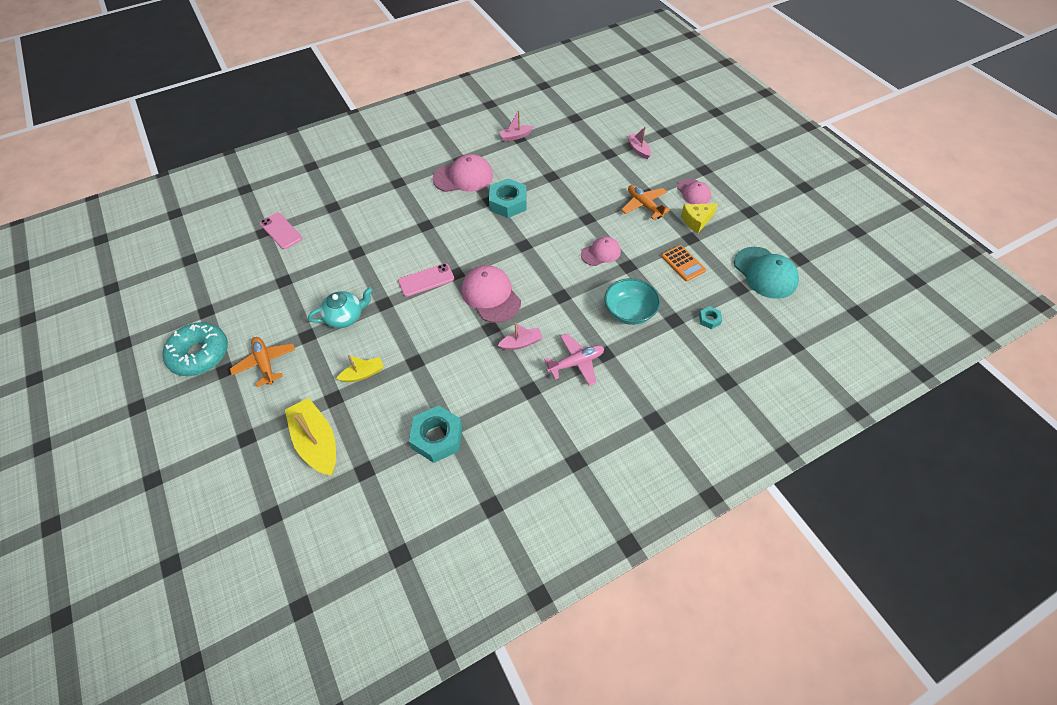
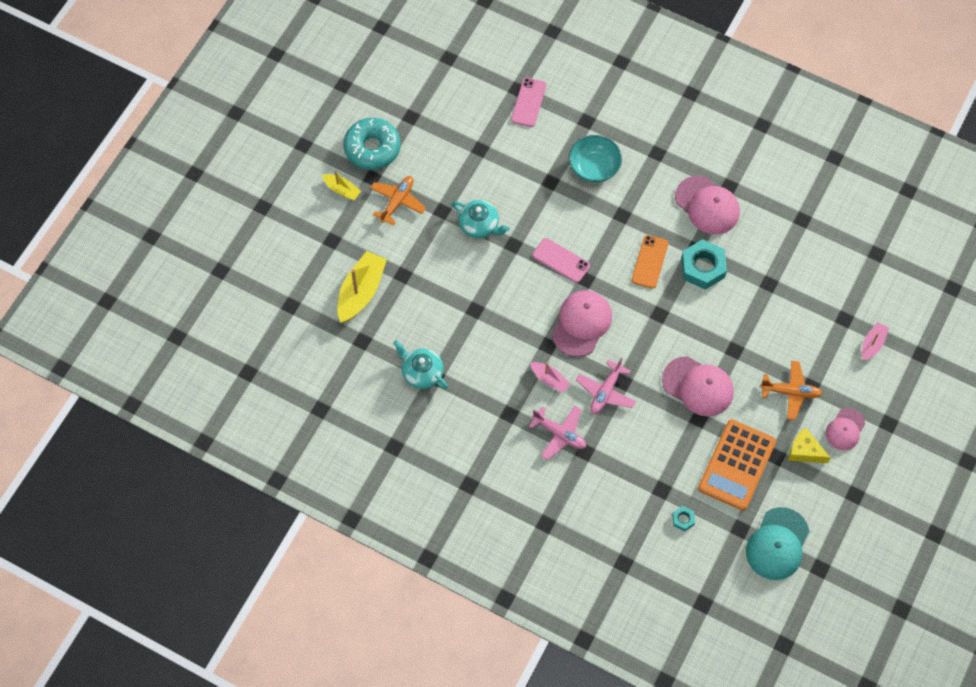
camera: 55 degrees right, 10 degrees up
yellow boat [336,355,384,382] -> yellow boat moved to [322,170,361,200]
turquoise nut [409,405,462,463] -> turquoise teapot [393,340,448,389]
pink boat [499,111,534,141] -> none
pink cap [581,236,621,266] -> pink cap [662,356,734,417], size x1.61
turquoise bowl [605,278,660,325] -> turquoise bowl moved to [569,135,622,183]
orange plane [621,185,670,220] -> orange plane turned 75 degrees clockwise [760,361,822,420]
orange calculator [661,245,706,282] -> orange calculator [698,419,776,511], size x1.84
none -> pink plane [576,358,636,414]
none -> orange phone [631,235,669,289]

